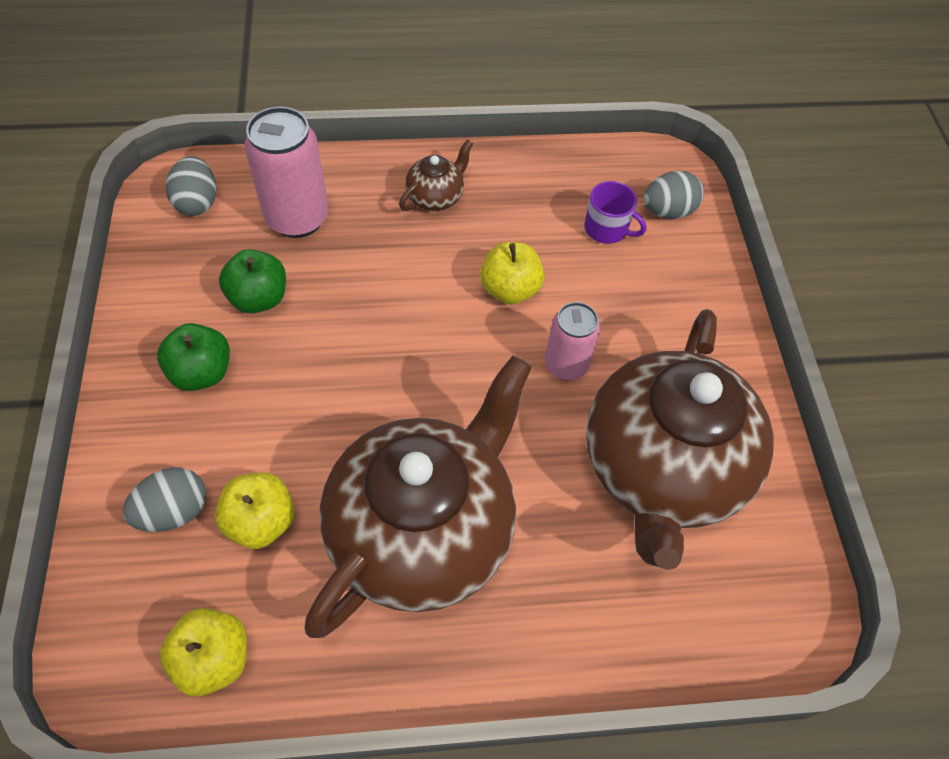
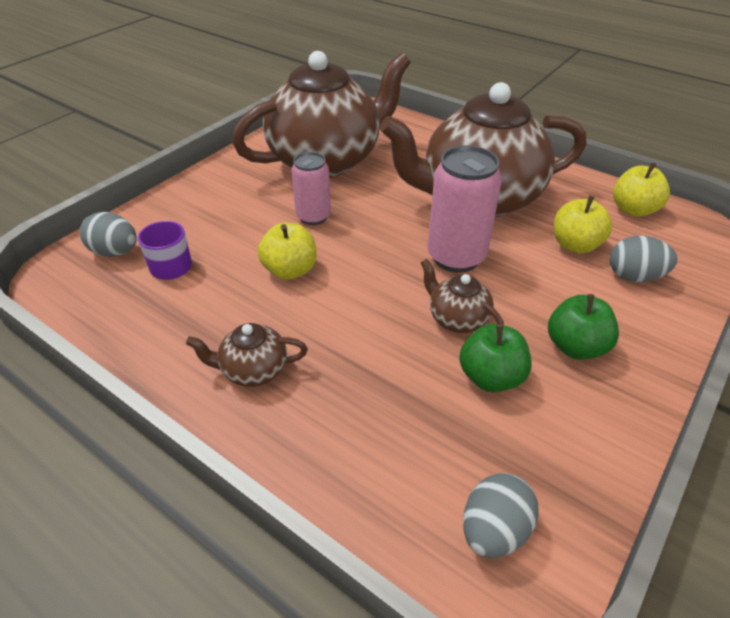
camera: 135 degrees left, 15 degrees down
pink can [245,107,328,238] -> pink can moved to [427,146,502,273]
none -> brown teapot [421,259,504,333]

